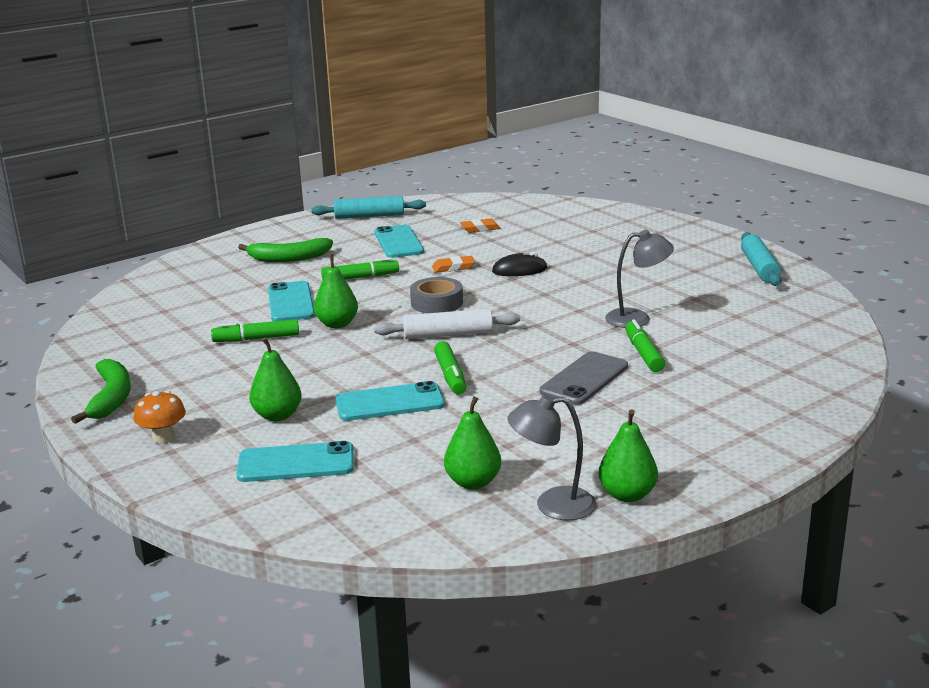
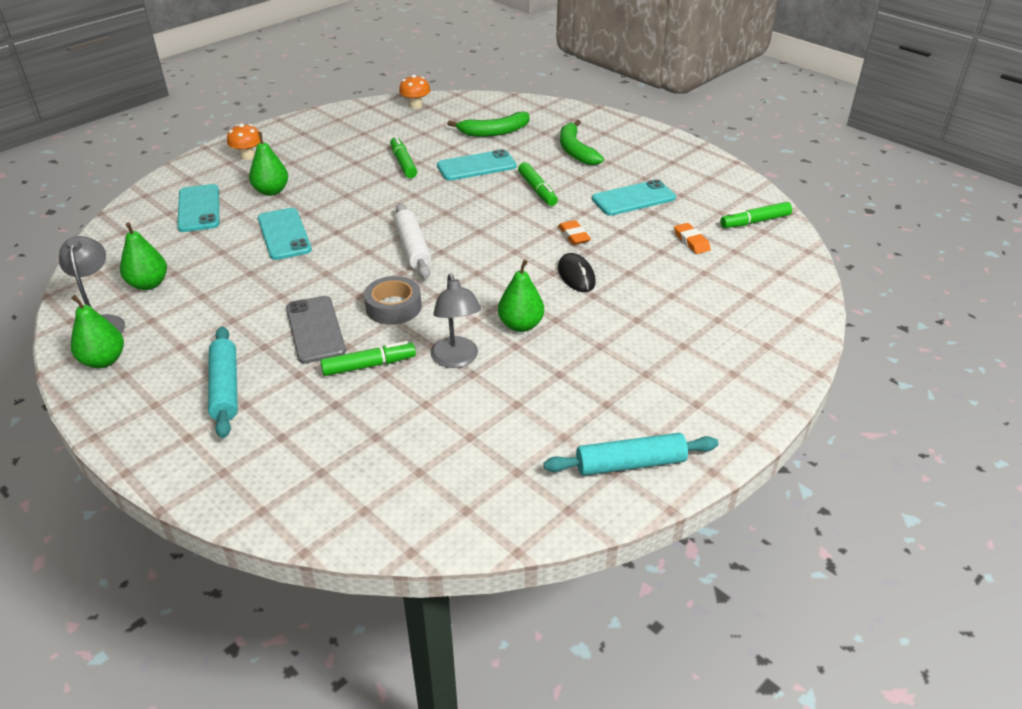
camera: 80 degrees right, 15 degrees up
green banana [71,359,131,424] -> green banana moved to [448,112,529,137]
turquoise rolling pin [312,196,426,219] -> turquoise rolling pin moved to [208,326,238,438]
green pear [314,254,358,328] -> green pear moved to [498,260,544,332]
grey tape [410,277,463,313] -> grey tape moved to [364,276,422,325]
green marker [434,341,466,394] -> green marker moved to [720,202,792,228]
grey phone [540,351,628,405] -> grey phone turned 45 degrees clockwise [286,296,346,364]
none -> orange mushroom [399,75,430,109]

